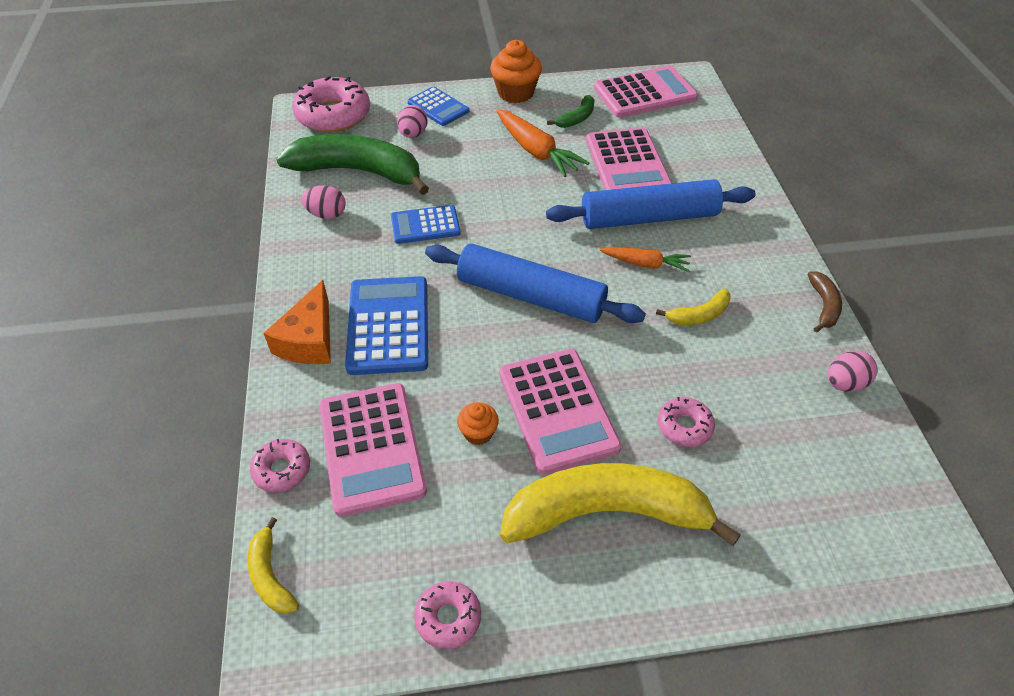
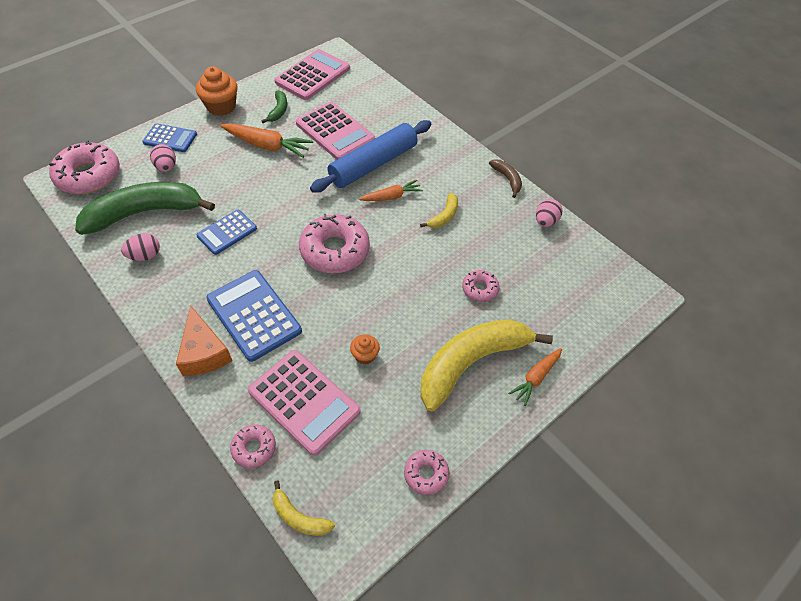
camera: 35 degrees left, 5 degrees up
blue rolling pin [425,244,646,323] -> pink donut [299,214,370,273]
pink calculator [500,349,622,475] -> none
none -> orange carrot [508,348,562,406]

